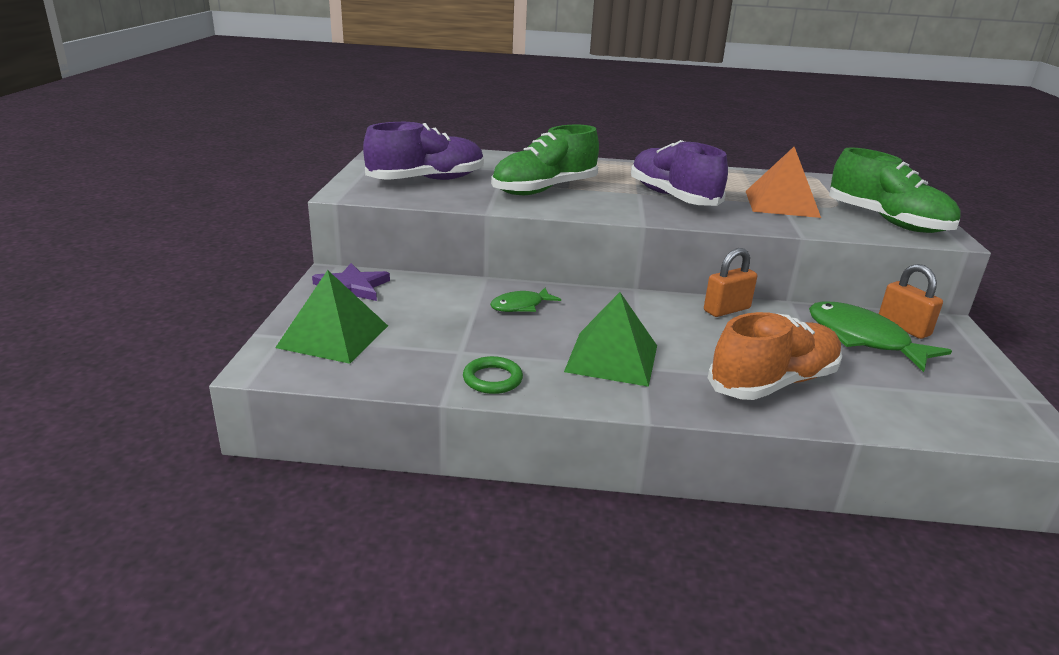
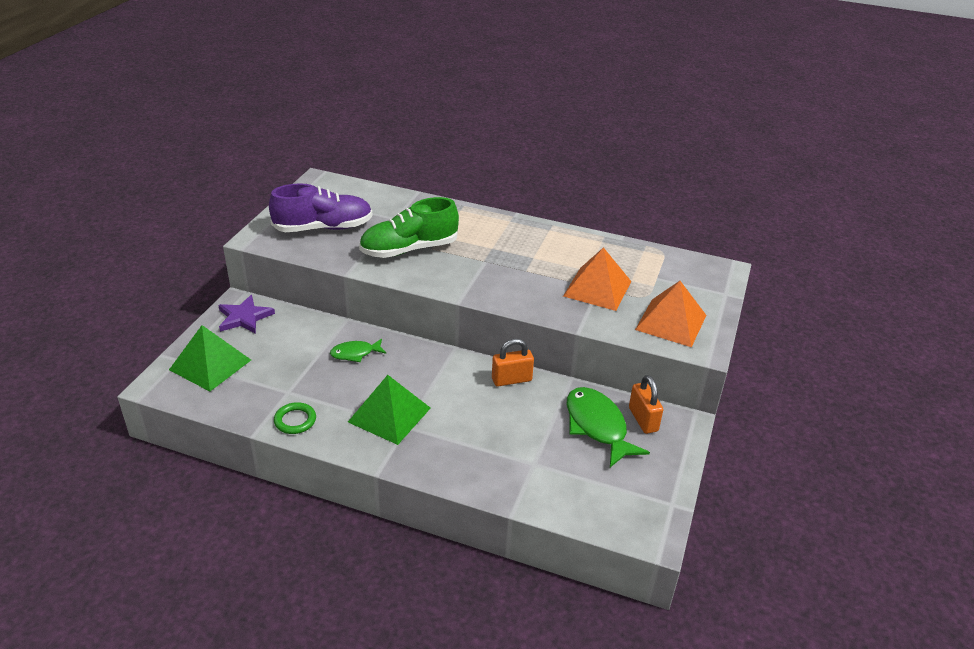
camera: 15 degrees right, 10 degrees up
purple shoe [631,140,728,206] -> none
orange shoe [708,312,842,400] -> none
green shoe [829,147,961,233] -> orange pyramid [635,281,706,347]

